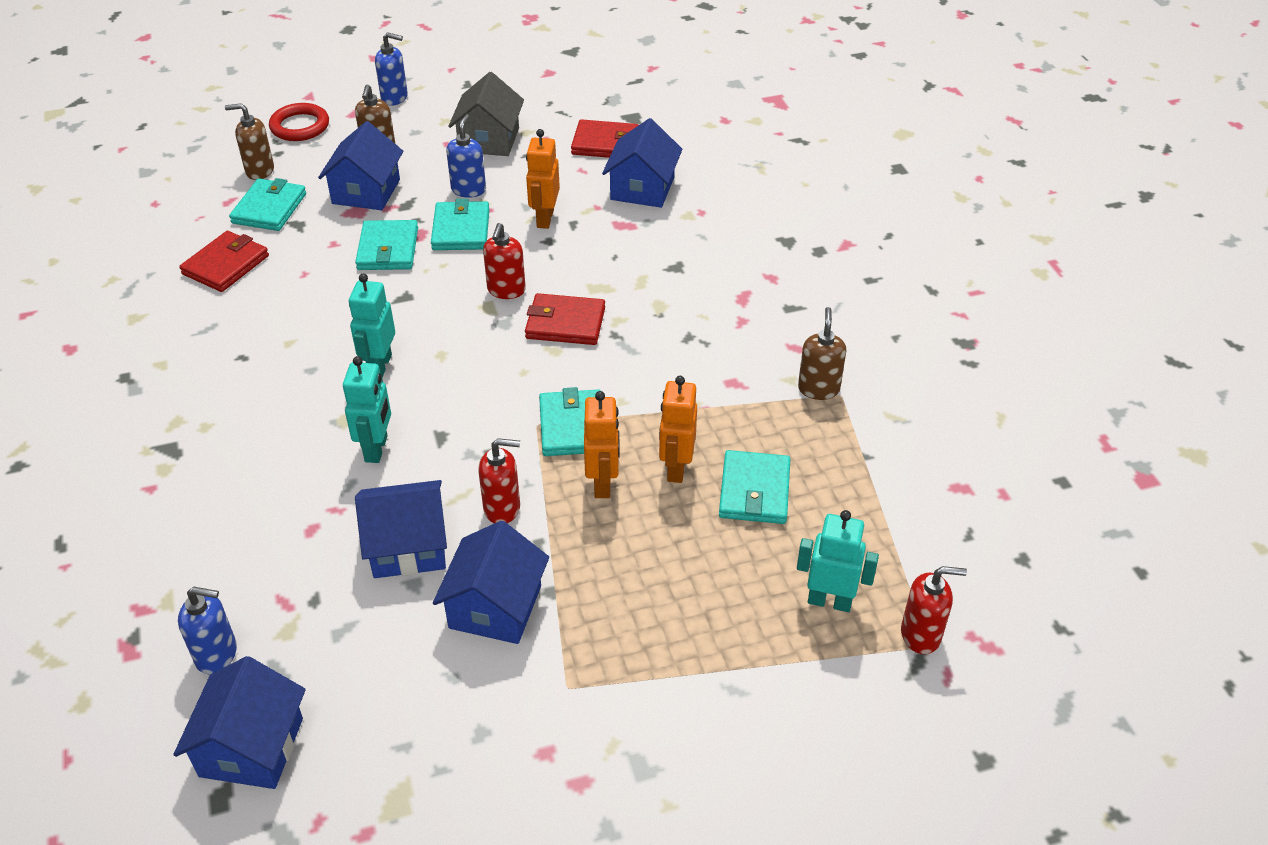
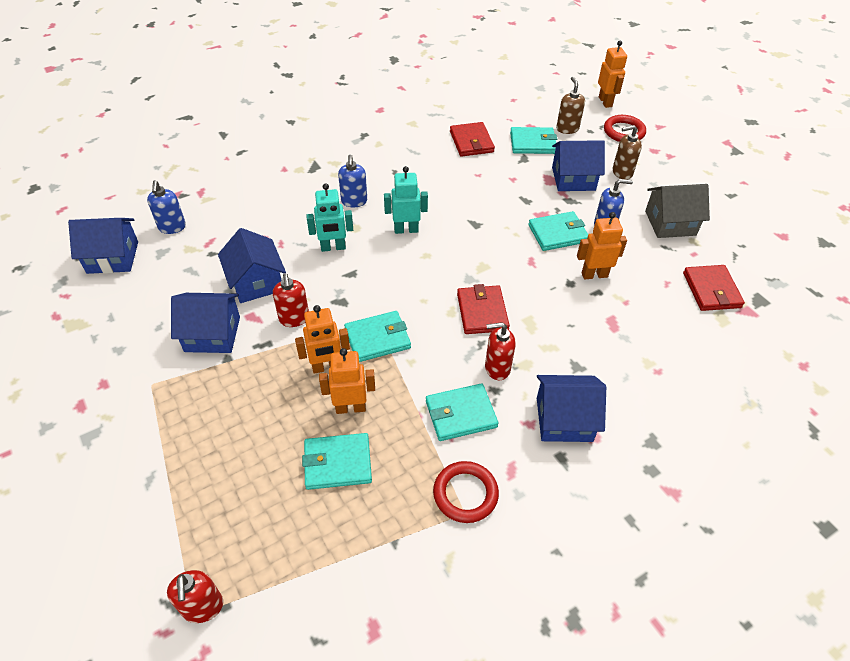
camera: 75 degrees right, 5 degrees up
red wallet [179,231,269,292] -> red wallet turned 60 degrees clockwise [450,122,495,157]
turquoise wallet [355,220,418,270] -> turquoise wallet moved to [426,383,498,441]
blue soap dispenser [375,32,408,106] -> blue soap dispenser moved to [338,155,367,207]
red soap dispenser [483,223,526,299] -> red soap dispenser moved to [485,322,516,380]
blue house [602,118,682,208] -> blue house moved to [537,375,606,442]
turquoise robot [797,510,879,612] -> none
brown soap dispenser [798,307,846,400] -> red ring [433,461,499,523]
none -> orange robot [598,41,627,108]

